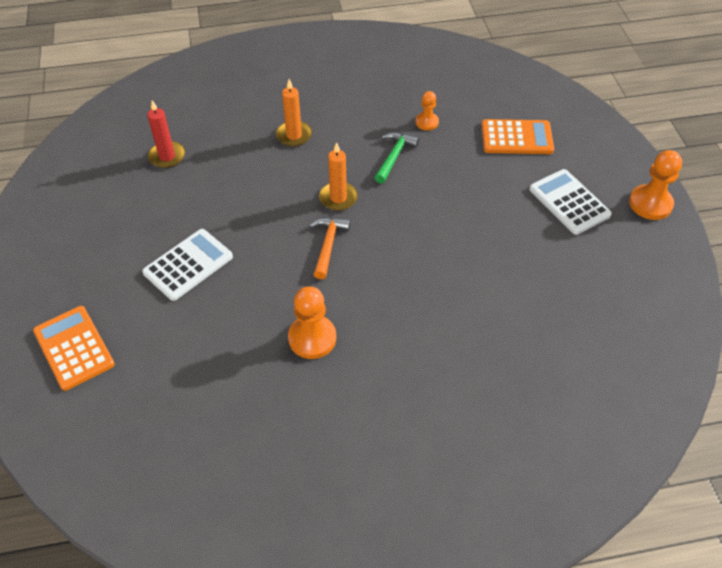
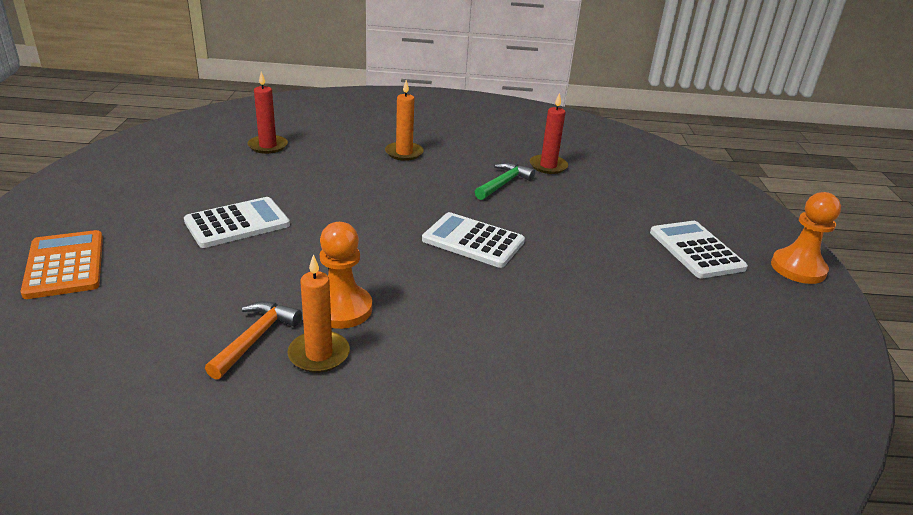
camera: 10 degrees right, 20 degrees down
orange hammer [309,217,351,279] -> orange hammer moved to [205,301,302,380]
orange candle [319,142,358,211] -> orange candle moved to [288,254,350,373]
orange pawn [416,91,439,131] -> red candle [530,93,568,174]
orange calculator [481,119,554,154] -> none
none -> white calculator [422,212,525,268]

